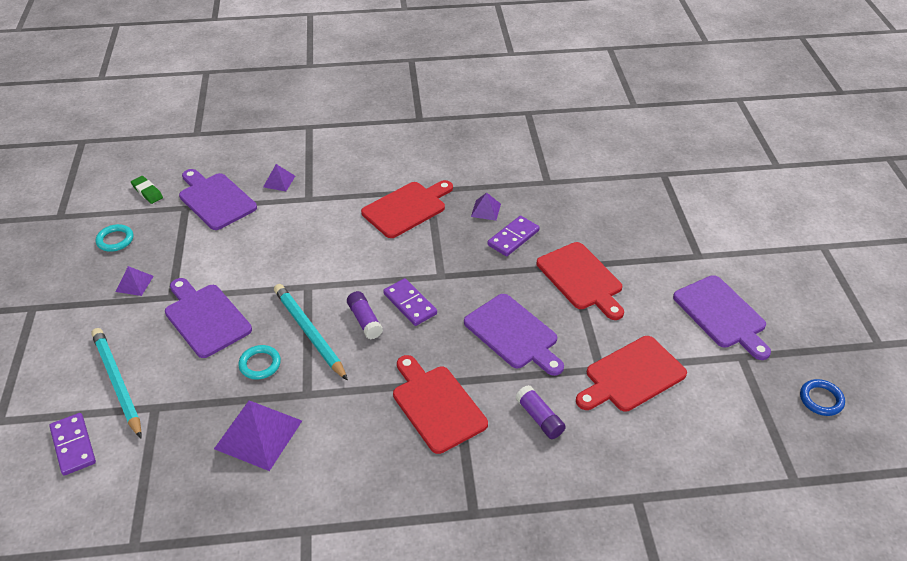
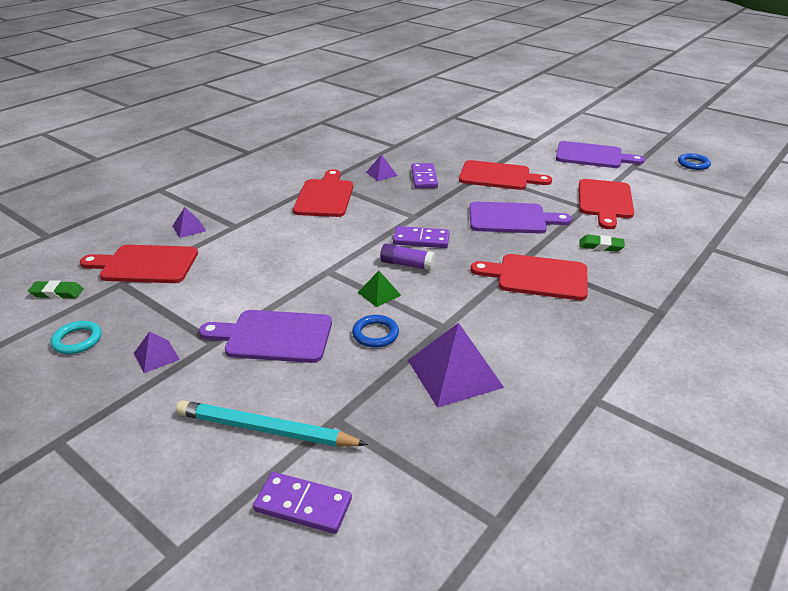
camera: 45 degrees left, 10 degrees down
purple cutting board [179,169,257,230] -> red cutting board [79,245,198,283]
turquoise ring [238,345,281,380] -> blue ring [352,315,399,348]
turquoise pencil [274,284,348,381] -> green pyramid [357,271,401,307]
purple glue stick [515,385,566,439] -> green eraser [579,235,625,252]

